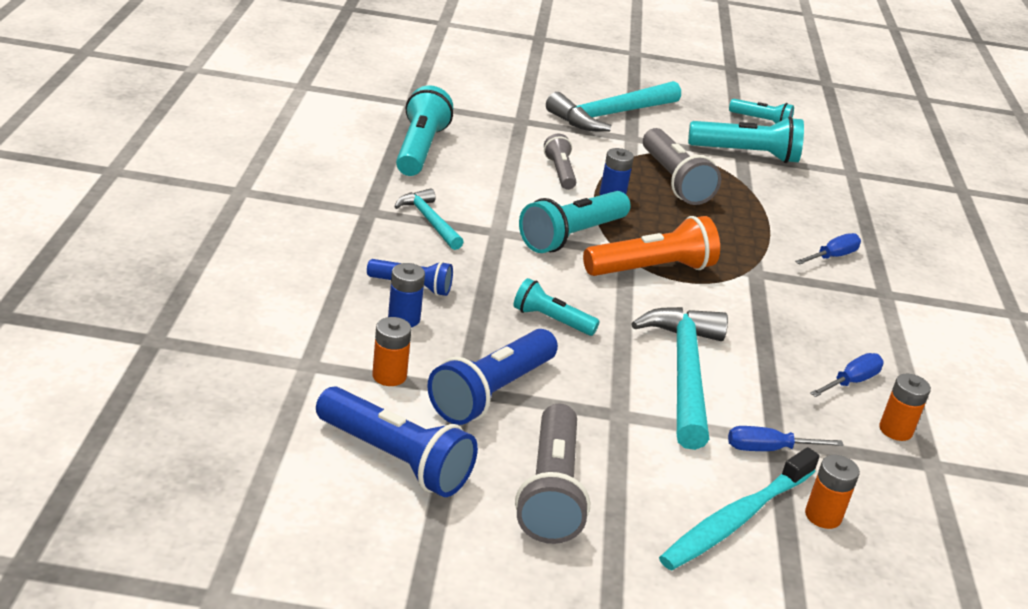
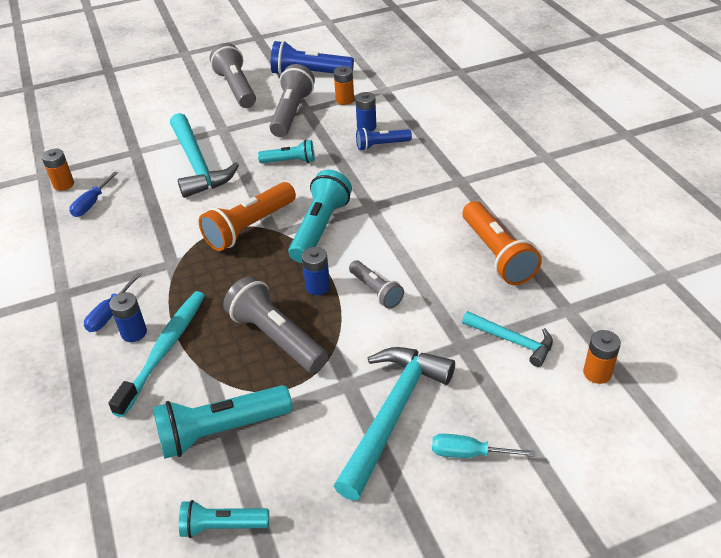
camera: 160 degrees right, 10 degrees up
turquoise hammer [394,188,464,250] -> turquoise hammer moved to [462,311,553,367]
turquoise flashlight [396,85,453,176] -> orange flashlight [463,201,542,285]
blue flashlight [427,329,558,425] -> grey flashlight [269,64,315,137]
turquoise toothbrush [659,447,820,570] -> turquoise toothbrush moved to [108,291,205,417]
blue screwdriver [728,426,844,451] -> none
orange battery [805,455,860,529] -> orange battery moved to [583,330,621,384]
none -> blue battery [109,292,147,342]
none -> turquoise screwdriver [432,434,535,458]

